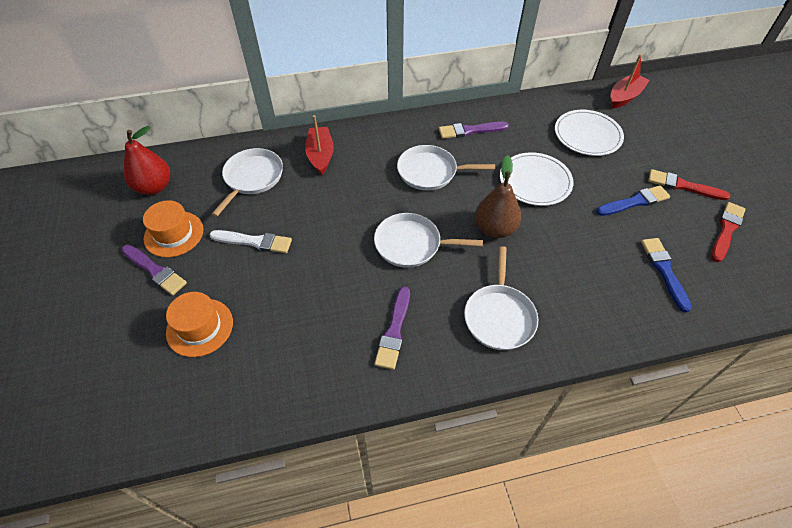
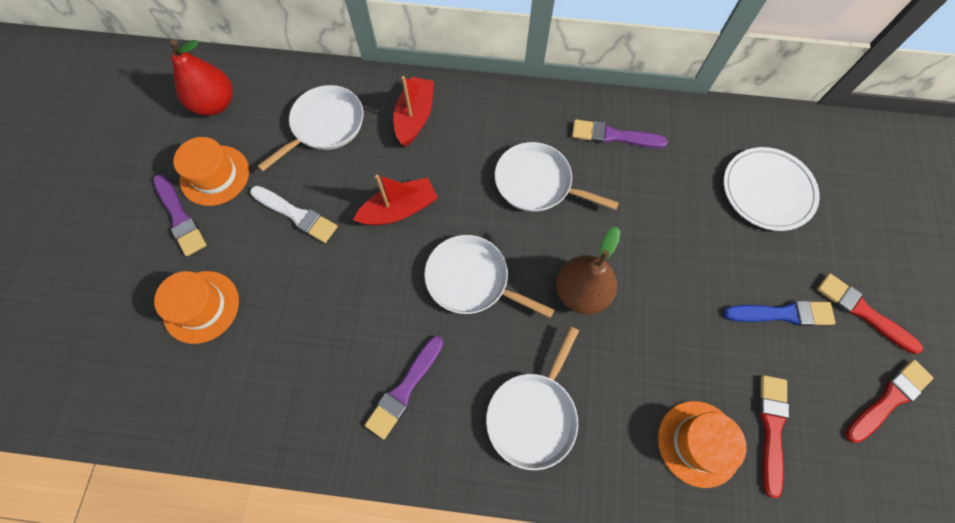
camera: 20 degrees right, 15 degrees up
white plate [500,152,574,206] -> none
red boat [611,54,650,109] -> red boat moved to [353,175,438,226]
blue brush [641,238,692,313] -> red brush [759,375,789,498]
none -> orange hat [658,401,747,488]

